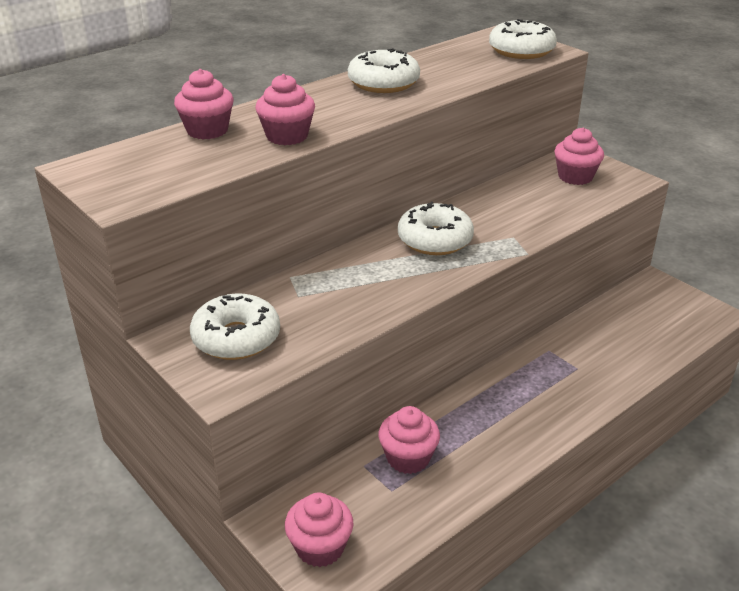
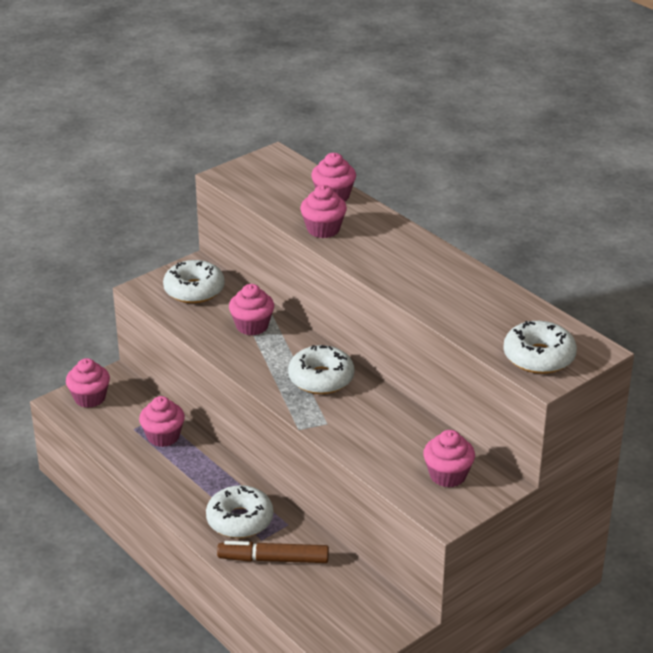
camera: 90 degrees right, 0 degrees up
white donut [348,48,420,93] -> white donut moved to [206,485,273,538]
none -> brown marker [217,541,329,563]
none -> pink cupcake [229,284,274,336]

